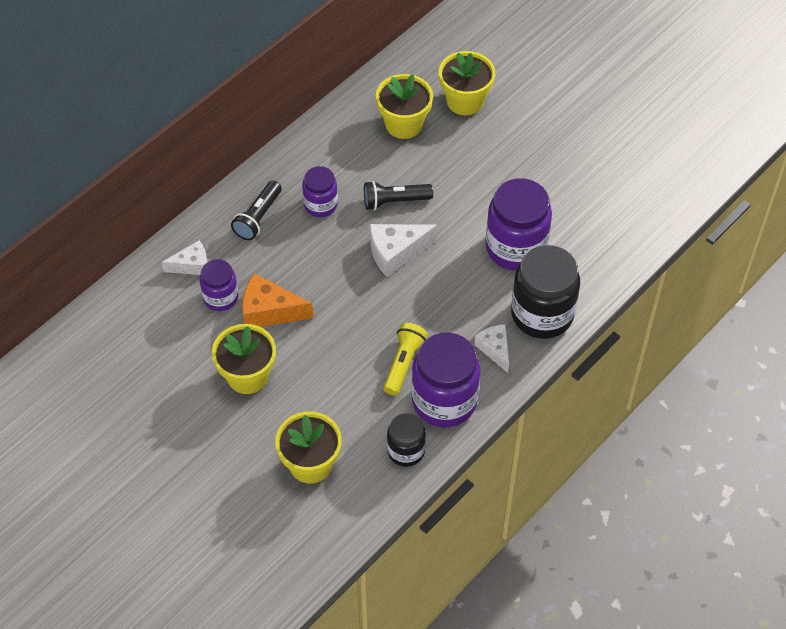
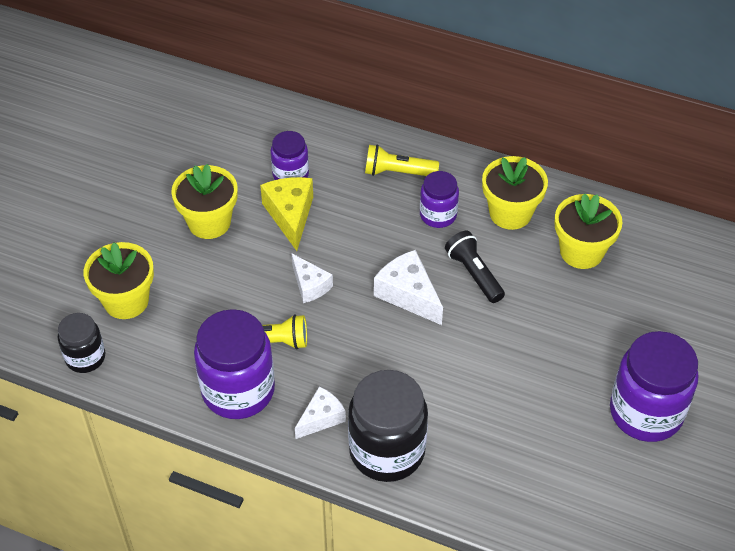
camera: 70 degrees right, 5 degrees down
white cheese [162,240,207,275] -> white cheese moved to [292,254,333,303]
black flashlight [231,181,282,240] -> yellow flashlight [365,145,439,176]
orange cheese [242,273,313,327] -> yellow cheese [260,177,313,251]
black jar [387,413,426,467] -> black jar moved to [58,313,105,373]
yellow flower pot [439,51,495,115] -> yellow flower pot moved to [482,156,548,230]
purple jar [486,178,552,271] -> purple jar moved to [610,331,698,442]

